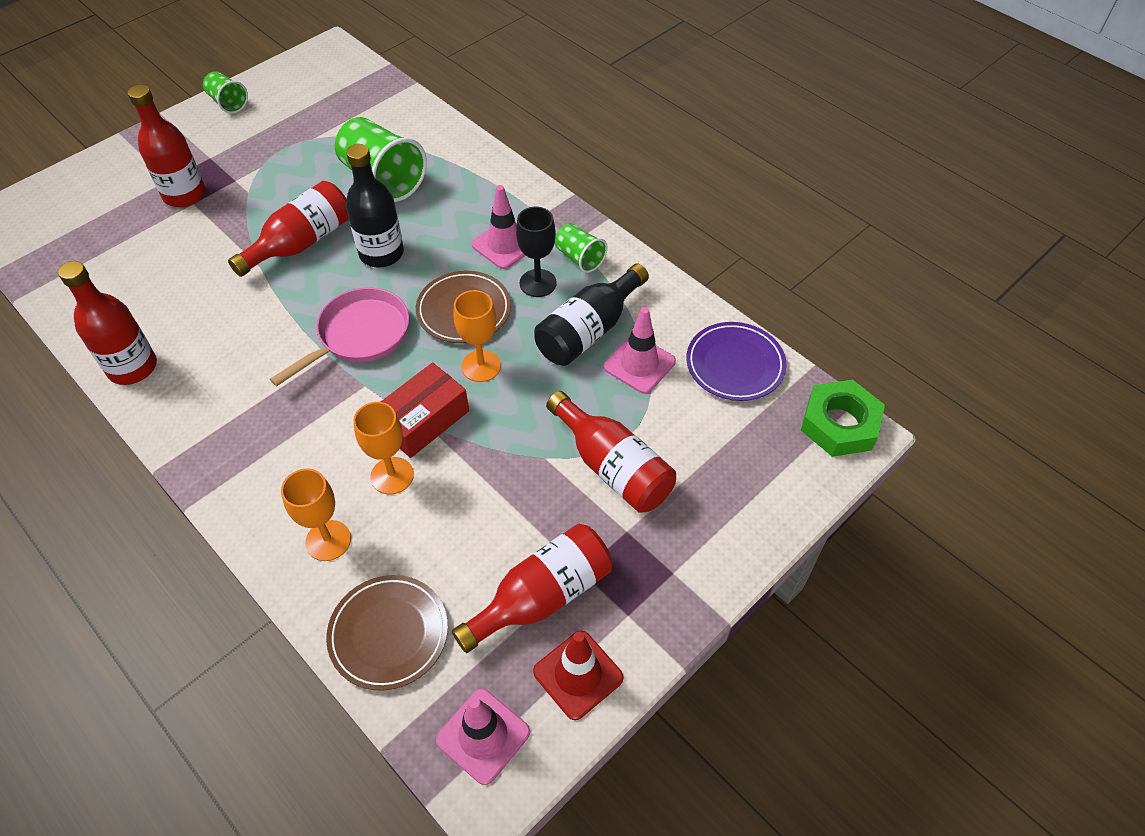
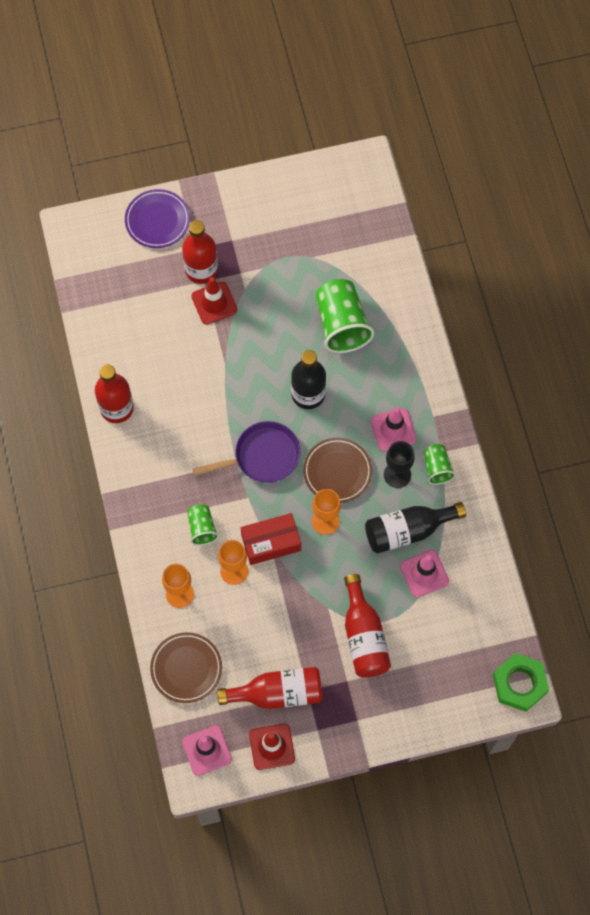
camera: 30 degrees right, 15 degrees up
green cup [203,71,248,113] -> green cup moved to [187,504,219,545]
red bottle [228,181,349,277] -> none
pink pan [270,287,409,386] -> purple pan [193,421,300,483]
purple plate [686,322,787,401] -> purple plate moved to [125,189,190,248]
none -> red traffic cone [191,277,237,325]

